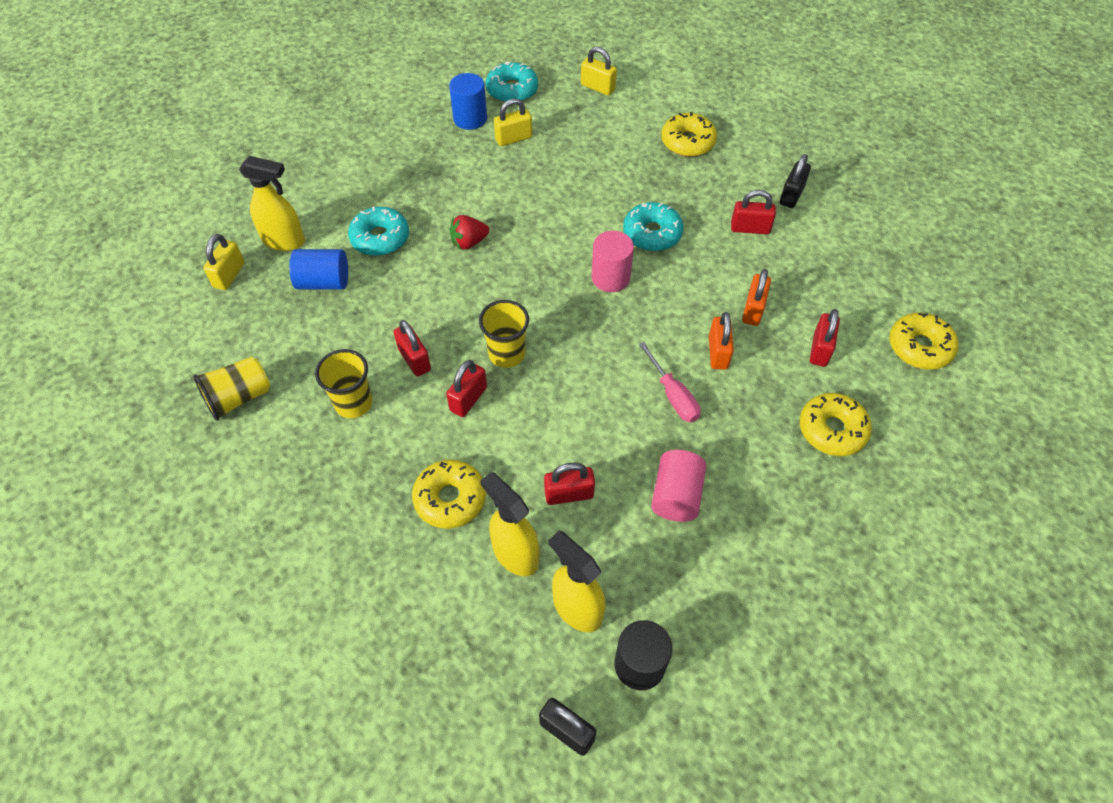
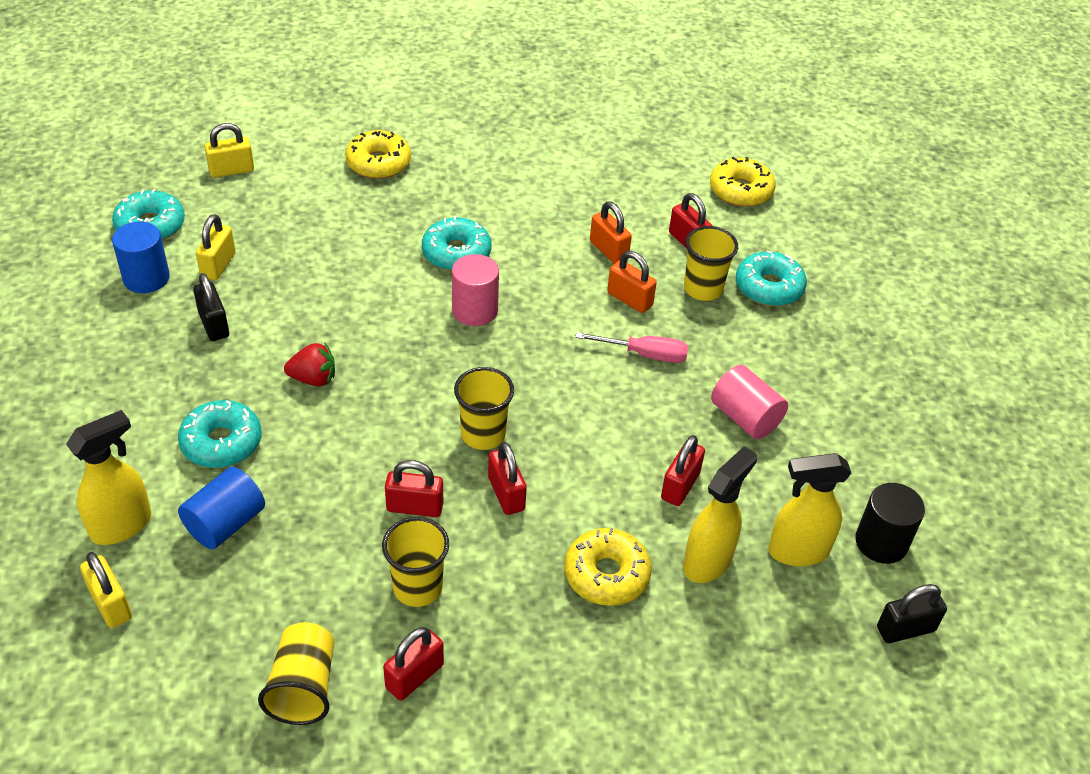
camera: 55 degrees left, 10 degrees down
red strawberry [450,215,489,250] -> red strawberry turned 105 degrees counterclockwise [284,343,335,386]
yellow spray bottle [480,472,539,576] -> yellow spray bottle turned 135 degrees clockwise [683,446,757,583]
red padlock [731,190,776,234] -> red padlock moved to [383,627,444,701]
black padlock [780,154,811,208] -> black padlock moved to [193,273,229,341]
yellow donut [800,393,872,456] -> turquoise donut [736,251,807,306]
none -> yellow cup [684,226,738,301]

